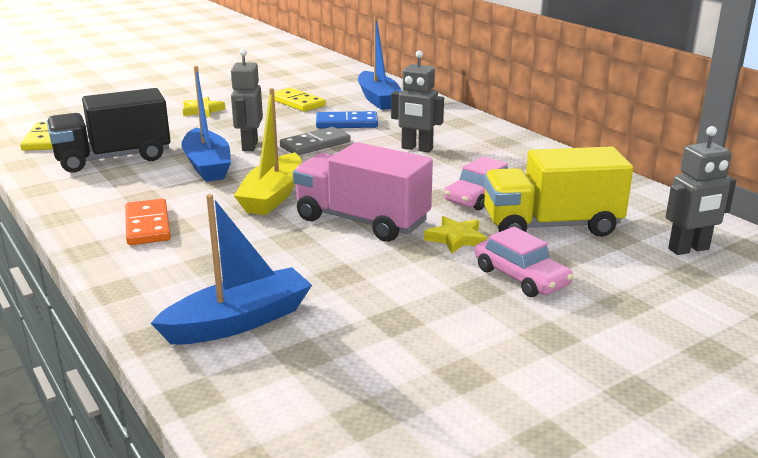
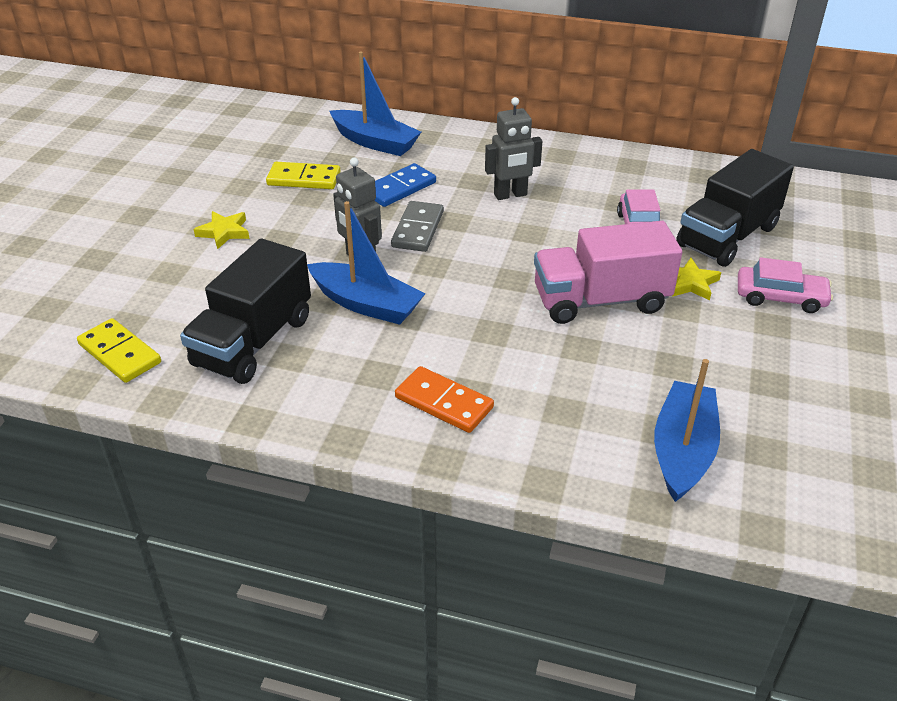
camera: 40 degrees left, 15 degrees up
yellow boat [234,88,301,215] -> none
yellow truck [483,146,633,237] -> black truck [676,149,794,267]
grey robot [666,126,736,255] -> none

